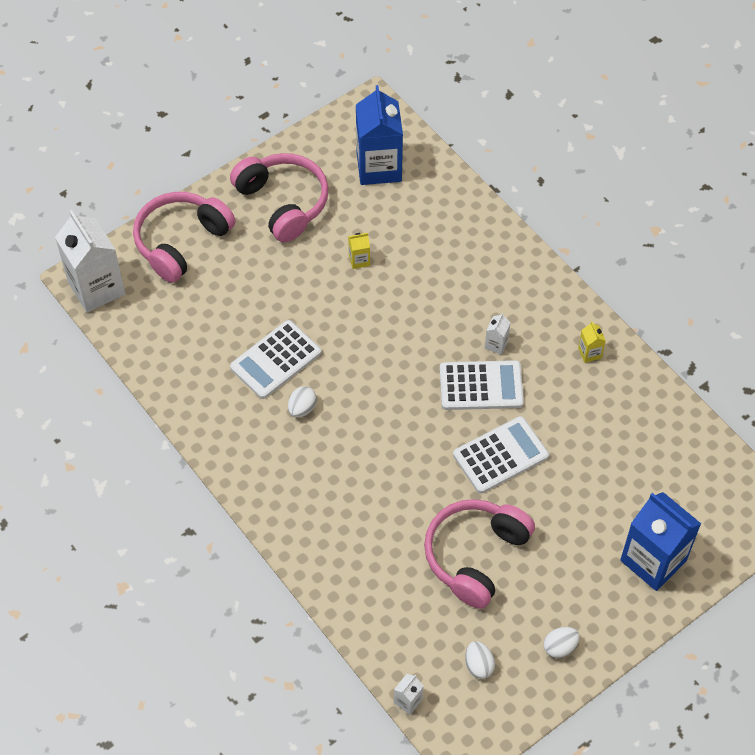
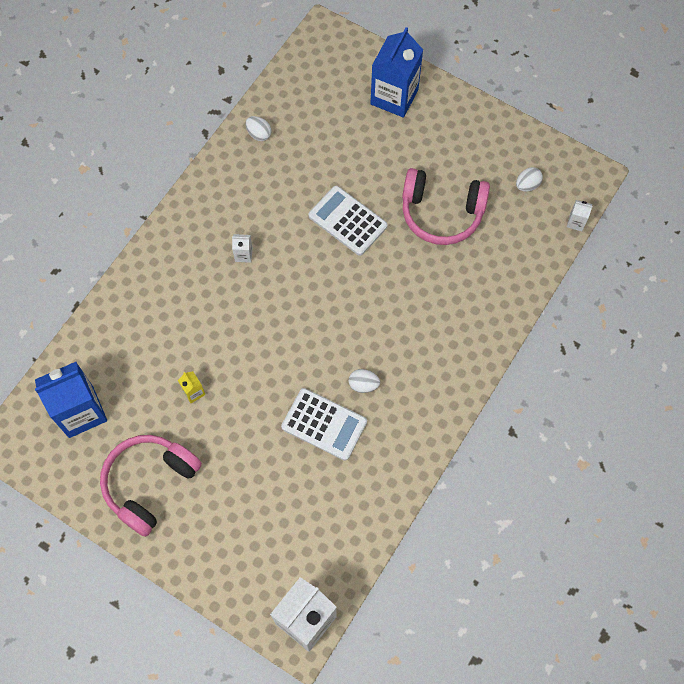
camera: 110 degrees left, 10 degrees up
pink headphones [133,192,236,283] -> none
white calculator [440,360,524,410] -> none
white egg [544,627,580,658] -> white egg moved to [245,116,271,141]
yellow carton [578,321,606,363] -> none

